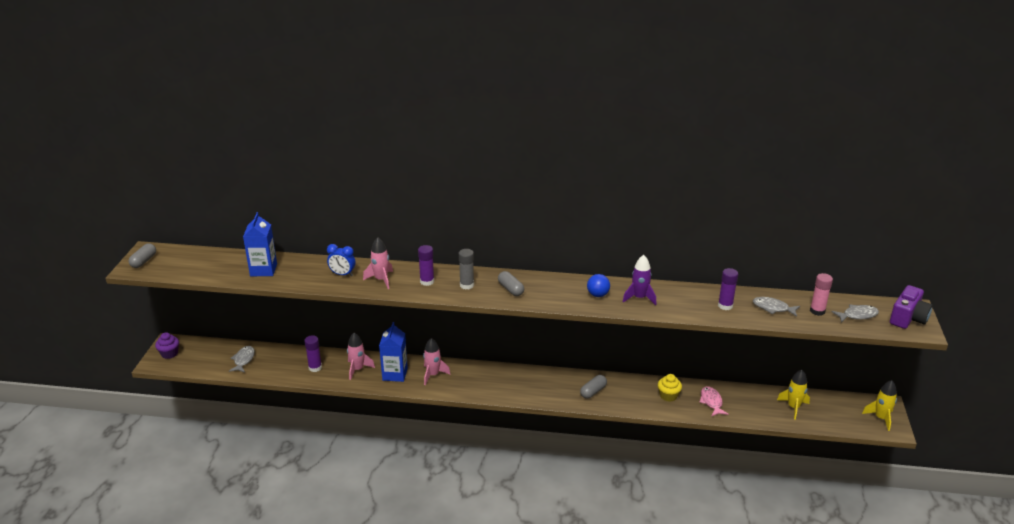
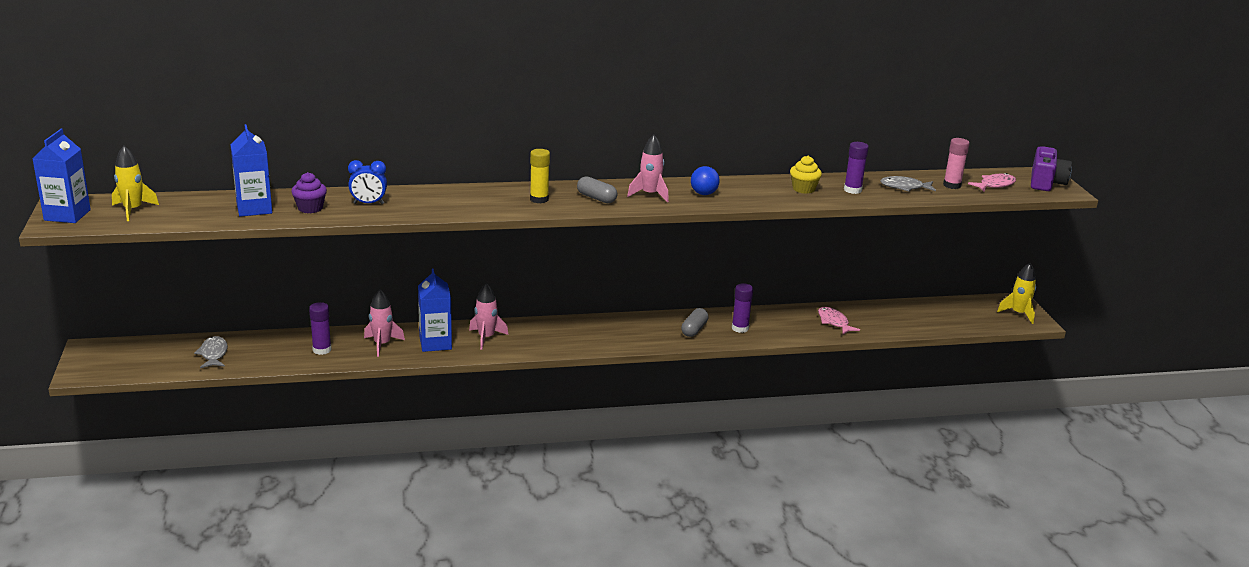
camera: 20 degrees left, 5 degrees down
grey capsule [129,243,156,268] -> blue carton [32,129,91,223]
purple cupcake [155,333,179,359] -> purple cupcake moved to [291,172,327,213]
pink rocket [363,237,393,289] -> pink rocket moved to [627,135,669,202]
purple glue stick [418,245,434,286] -> purple glue stick moved to [732,283,753,333]
grey glue stick [459,249,474,289] -> yellow glue stick [530,149,550,203]
purple rocket [623,255,656,305] -> none
yellow cupcake [658,374,682,402] -> yellow cupcake moved to [790,156,822,194]
yellow rocket [777,370,810,420] -> yellow rocket moved to [112,146,159,221]
grey fish [832,304,879,323] -> pink fish [968,173,1016,191]

